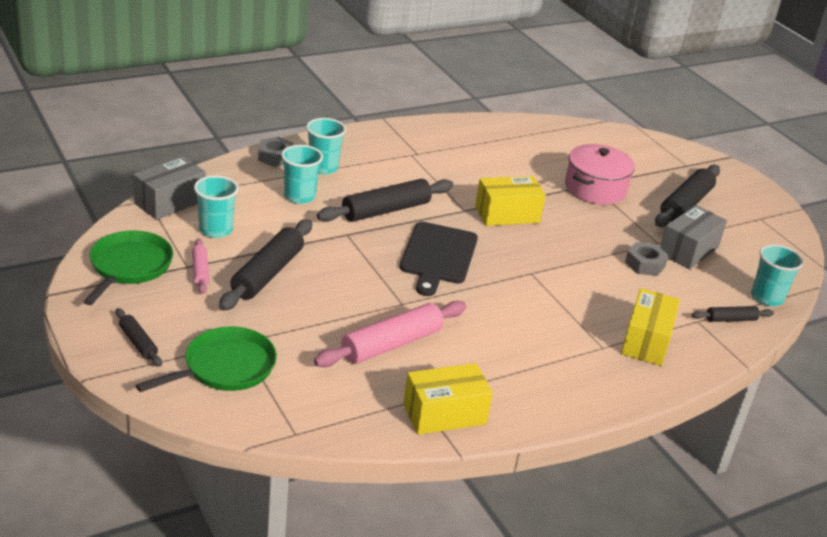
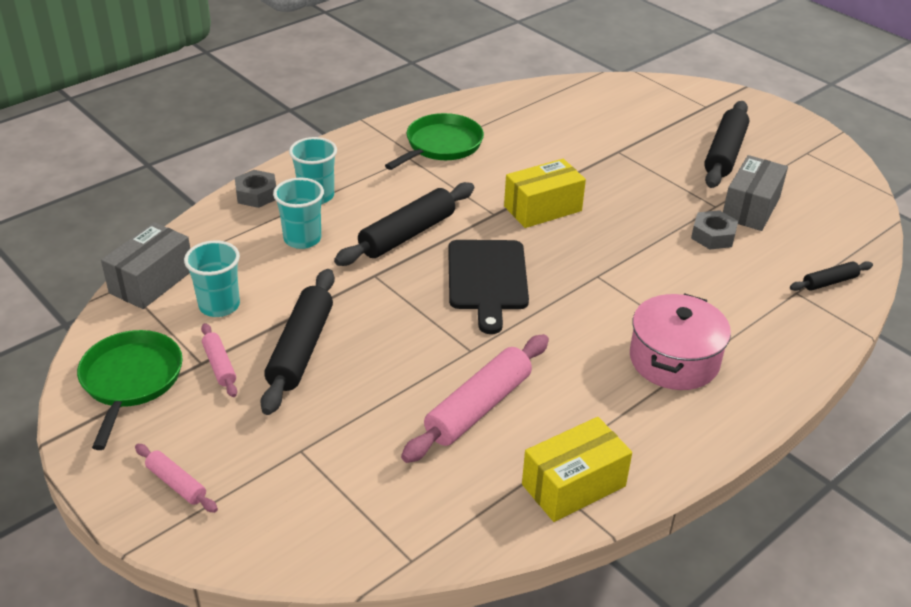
camera: 10 degrees left, 5 degrees up
black rolling pin [116,308,162,367] -> pink rolling pin [135,444,218,513]
green pan [136,326,277,392] -> green pan moved to [385,113,484,170]
pink pot [565,144,635,205] -> pink pot moved to [630,293,731,390]
yellow box [621,288,680,366] -> none
turquoise cup [751,244,804,306] -> none

